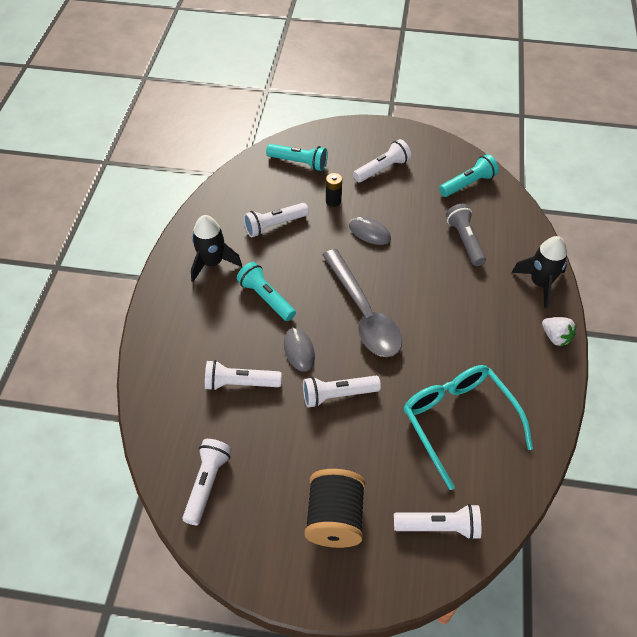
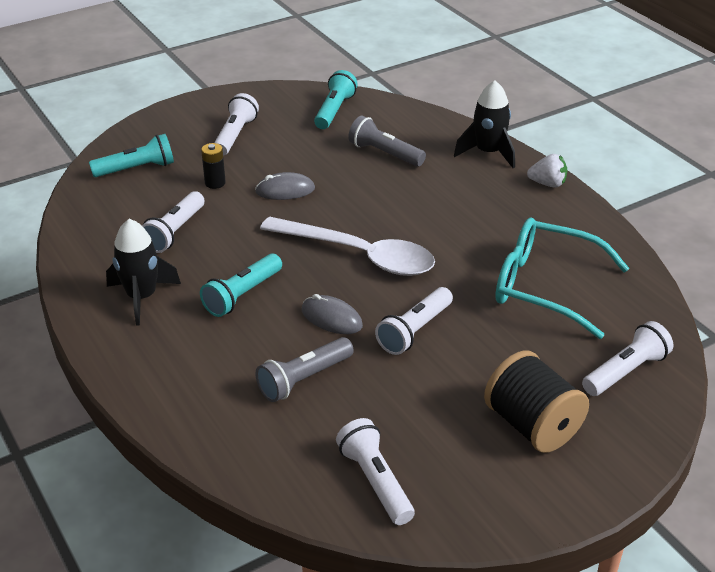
camera: 40 degrees left, 15 degrees down
white flashlight [205,360,282,391] -> grey flashlight [255,337,354,402]
turquoise flashlight [237,262,296,321] -> turquoise flashlight turned 60 degrees counterclockwise [200,254,282,317]
grey spoon [322,249,402,357] -> white spoon [260,217,435,276]

